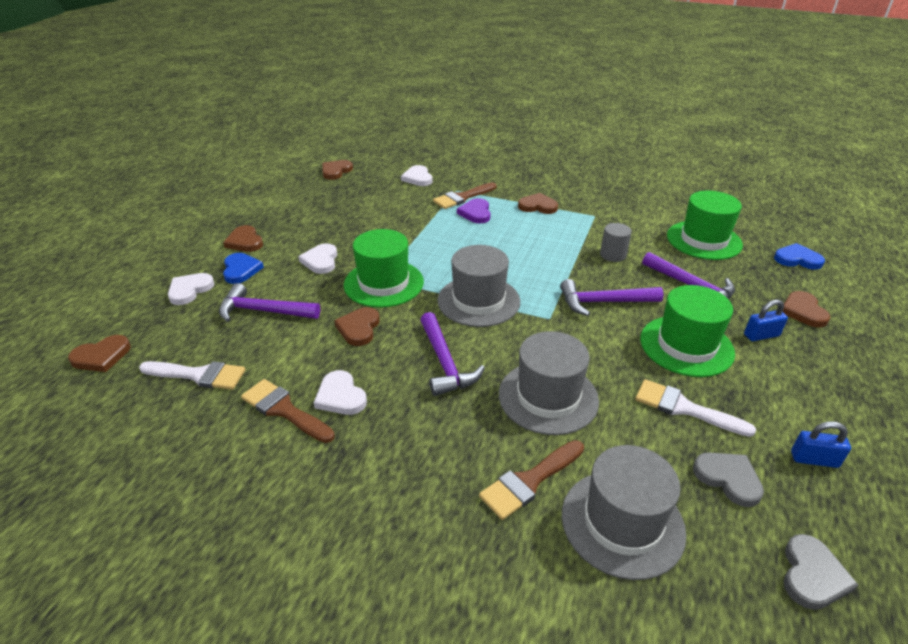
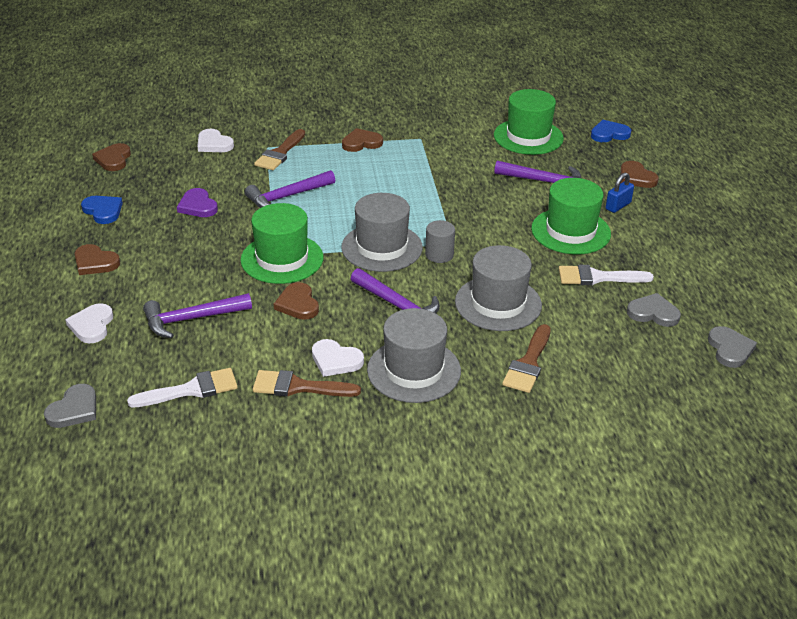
camera: 30 degrees left, 0 degrees up
brown heart [68,335,131,372] -> grey heart [44,384,96,428]
blue heart [223,253,264,284] -> blue heart moved to [81,196,123,224]
white heart [298,243,337,274] -> none
purple heart [457,198,491,223] -> purple heart moved to [177,188,218,217]
purple hammer [560,279,664,316] -> purple hammer moved to [245,170,335,208]
grey hat [562,445,686,580] -> grey hat moved to [367,308,461,403]
grey cylinder [600,223,632,262] -> grey cylinder moved to [425,220,455,263]
blue padlock [791,421,851,468] -> none

